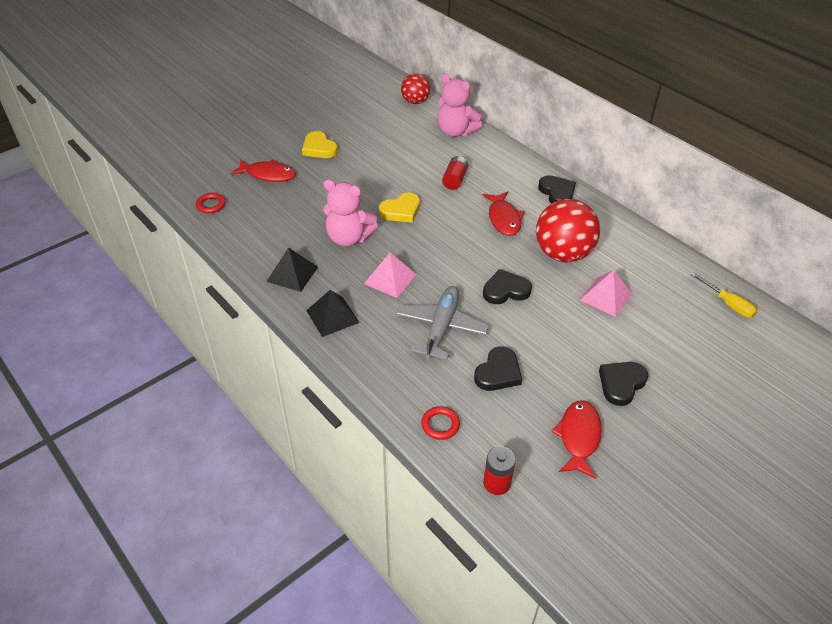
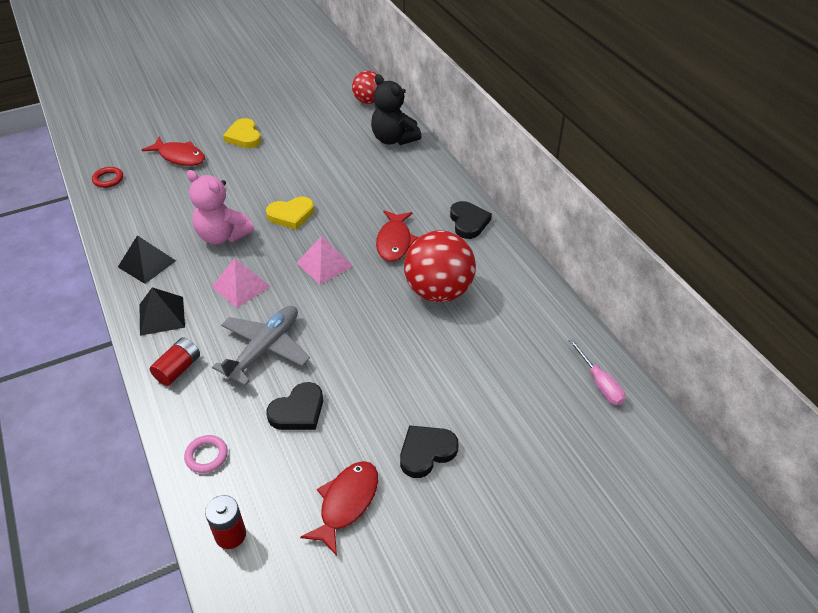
camera: 15 degrees right, 0 degrees up
red ring [421,406,460,440] -> pink ring [184,435,228,473]
pink teddy bear [437,74,482,137] -> black teddy bear [371,74,422,145]
red battery [442,156,468,190] -> red battery moved to [150,337,200,386]
black heart [483,269,532,304] -> none
pink pyramid [580,270,632,317] -> pink pyramid moved to [297,236,353,285]
yellow screwdriver [690,272,757,318] -> pink screwdriver [569,339,626,405]

